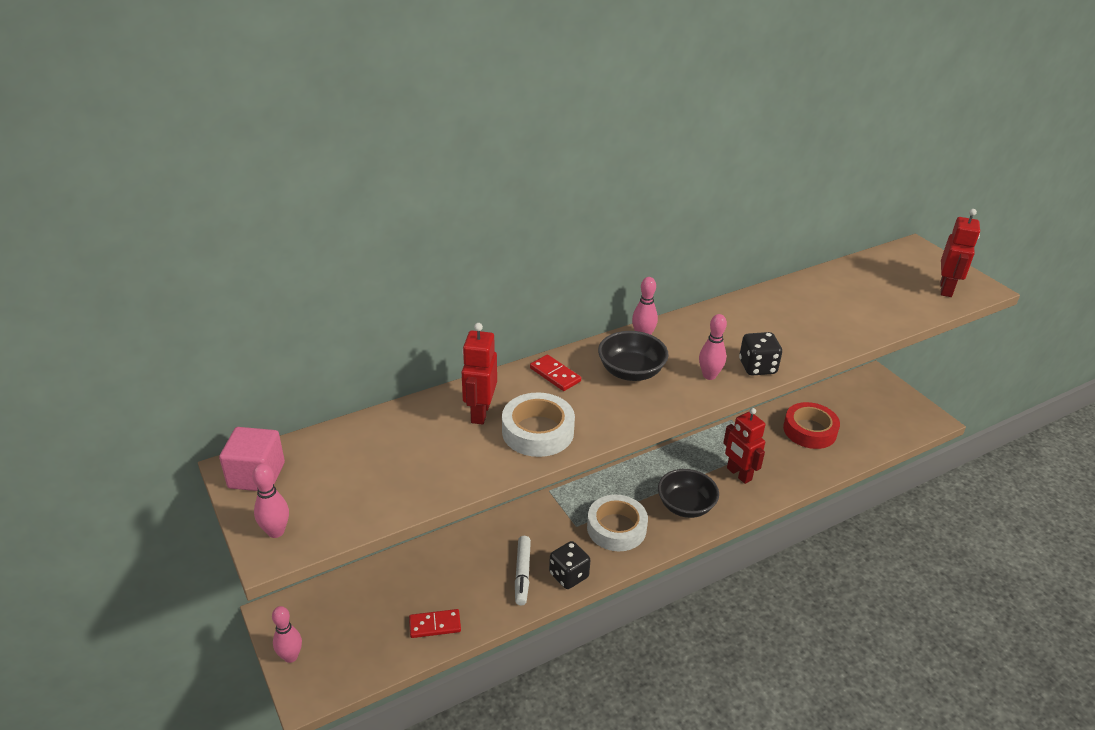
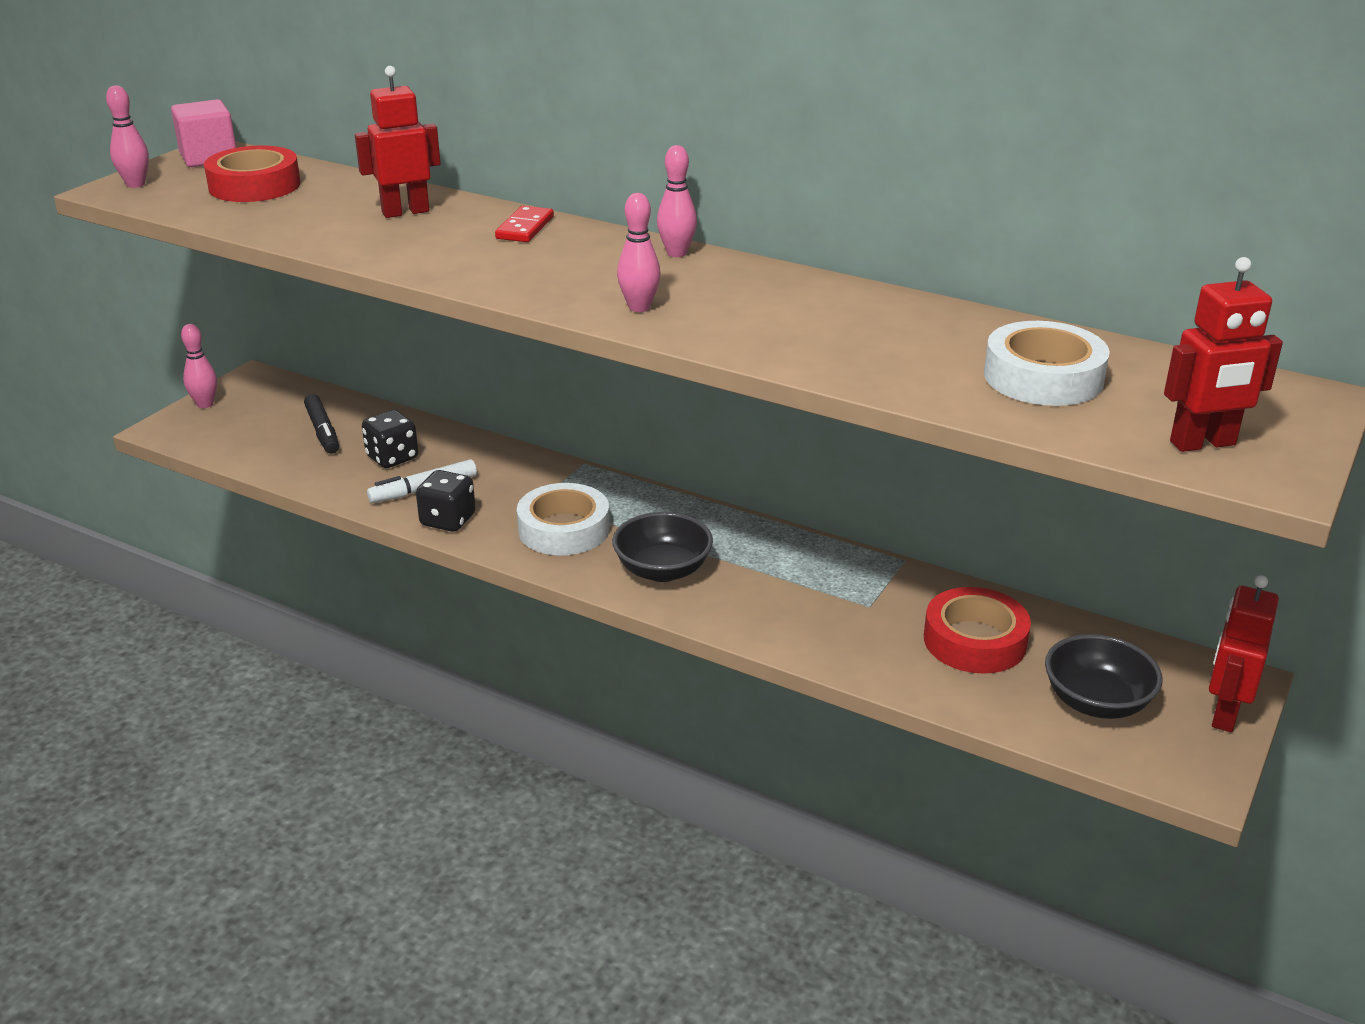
camera: 60 degrees right, 5 degrees down
red domino [409,609,461,638] -> none
white tape [502,392,575,457] -> white tape moved to [984,321,1110,406]
black bowl [598,331,669,381] -> black bowl moved to [1045,634,1163,719]
red robot [723,408,765,484] -> red robot moved to [1209,575,1279,732]
black dice [739,332,782,375] -> black dice moved to [362,410,418,468]
none -> red tape [204,145,301,202]
none -> black marker [304,394,339,454]

